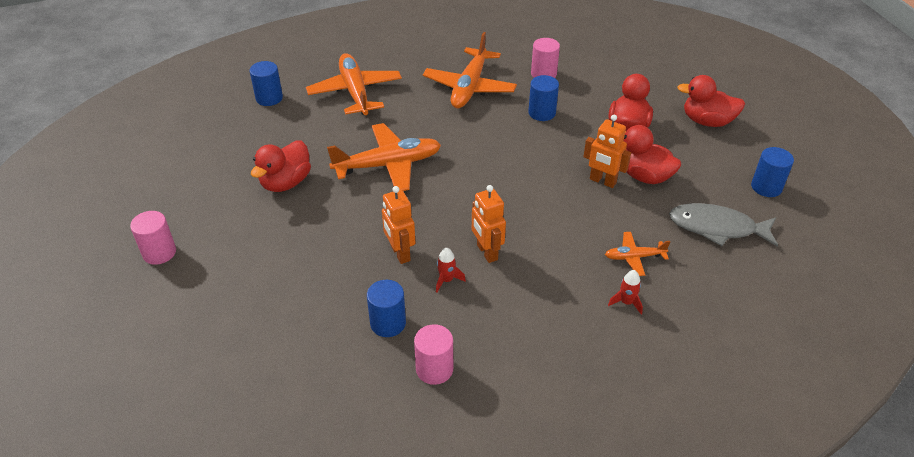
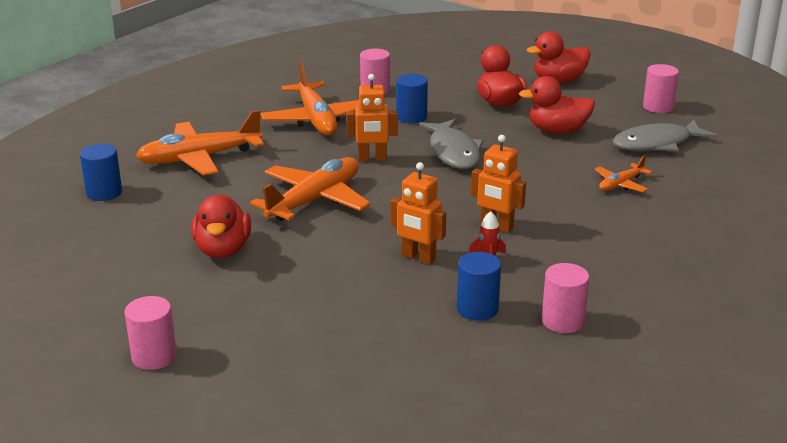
camera: 35 degrees left, 15 degrees down
orange plane [306,53,402,115] -> orange plane turned 60 degrees counterclockwise [136,110,264,176]
orange robot [583,115,631,188] -> orange robot moved to [346,74,398,161]
red rocket [608,270,643,314] -> none
blue cylinder [751,147,794,197] -> pink cylinder [643,64,679,113]
none -> grey fish [419,119,483,169]

